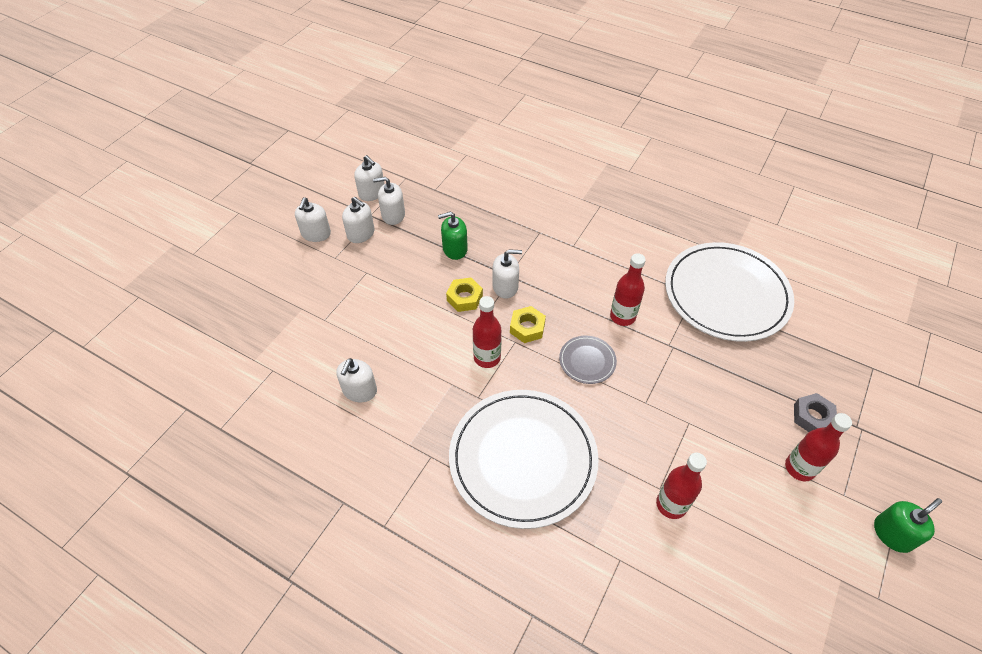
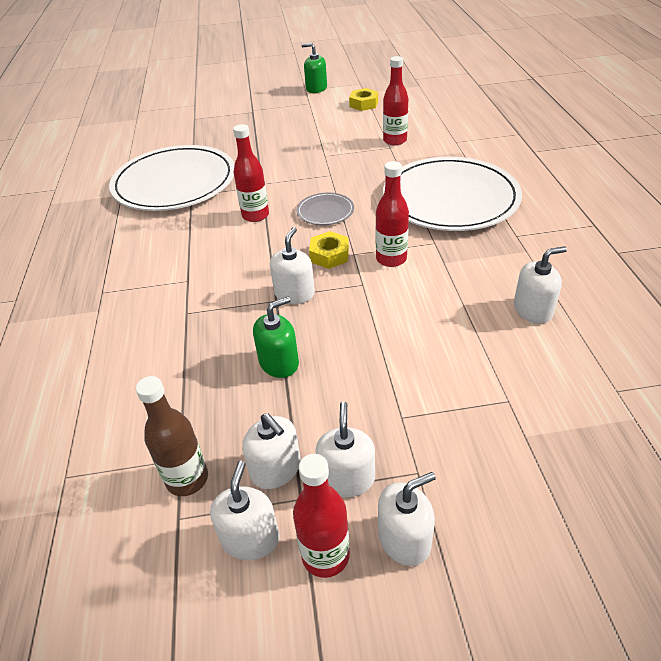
camera: 125 degrees left, 10 degrees down
green soap dispenser [438,212,468,260] -> green soap dispenser turned 75 degrees counterclockwise [253,297,299,378]
yellow nut [446,278,483,312] -> yellow nut moved to [349,88,378,111]
white soap dispenser [493,249,522,299] -> white soap dispenser turned 60 degrees clockwise [270,227,315,304]
red bottle [785,413,852,481] -> red bottle moved to [293,454,350,578]
grey nut [794,393,837,432] -> none
none -> brown bottle [136,376,208,496]

